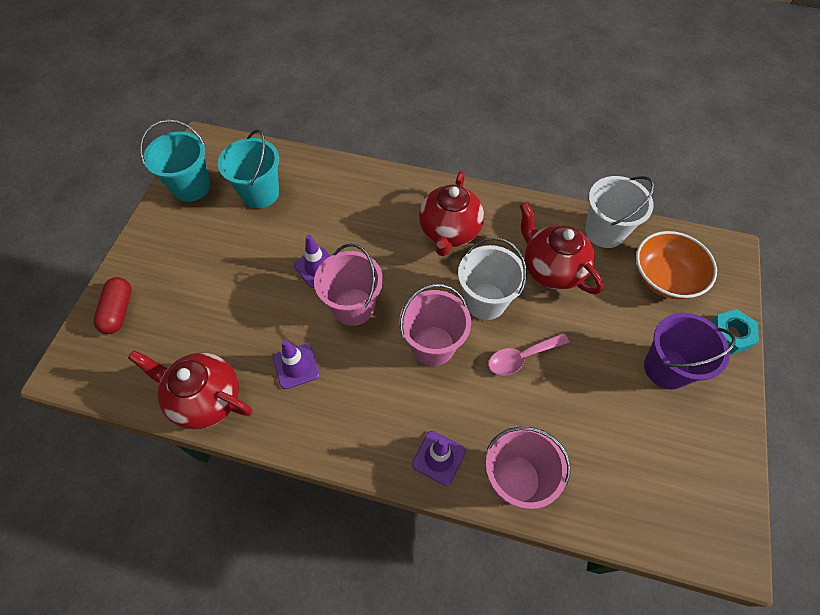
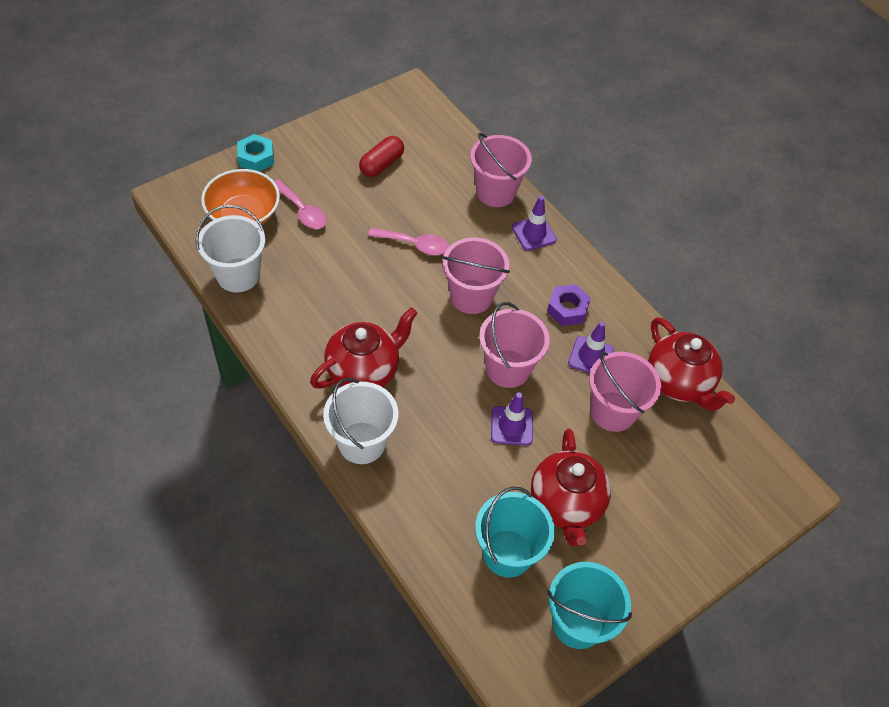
camera: 145 degrees left, 5 degrees down
red capsule [93,277,132,334] -> red capsule moved to [359,136,404,177]
white bucket [458,237,527,320] -> white bucket moved to [323,378,398,464]
red teapot [520,202,603,294] -> red teapot moved to [531,429,611,546]
purple bucket [644,313,736,390] -> none
none -> pink spoon [274,179,327,229]
none -> purple nut [547,284,591,326]
none -> pink bucket [589,352,661,432]

